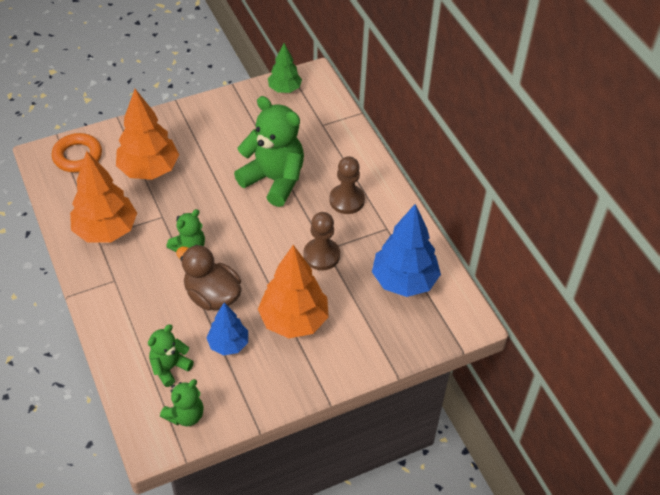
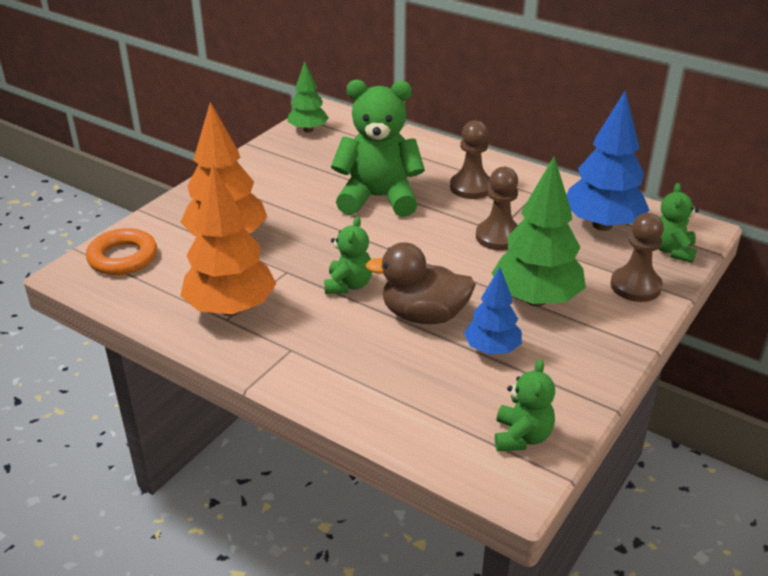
camera: 30 degrees left, 15 degrees down
green teddy bear [148,324,194,387] -> green teddy bear moved to [658,183,699,263]
orange tree [258,245,329,338] -> green tree [492,156,586,306]
none -> brown pawn [611,213,664,302]

